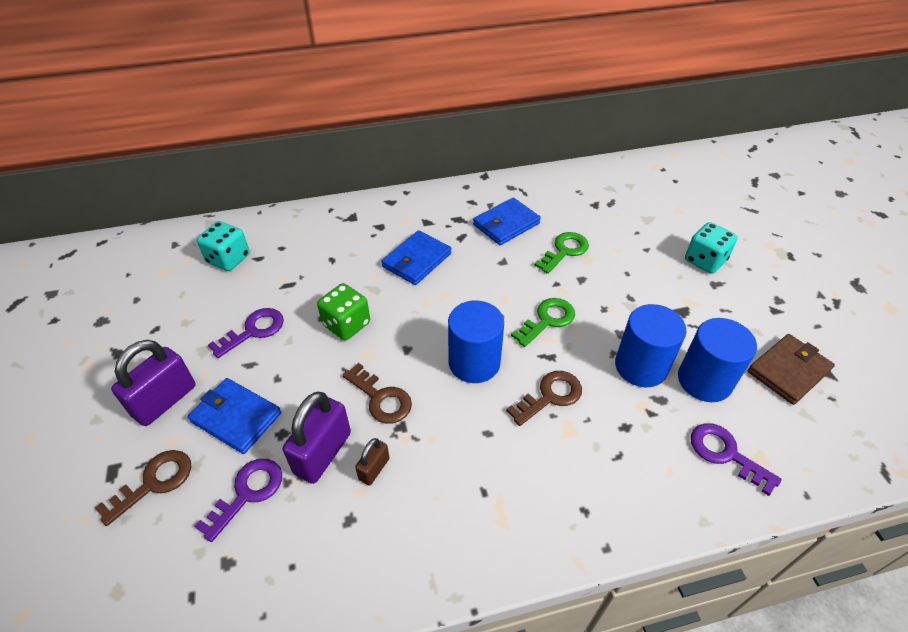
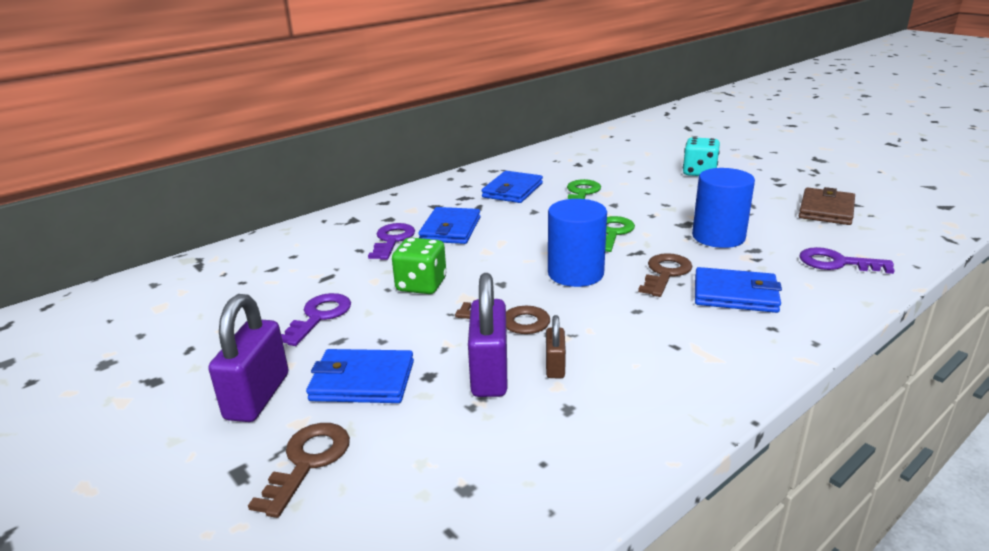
camera: 25 degrees left, 20 degrees down
purple key [194,459,282,542] -> purple key moved to [368,223,415,260]
turquoise dice [197,221,250,271] -> none
blue cylinder [678,318,757,402] -> none
none -> blue wallet [695,267,782,313]

